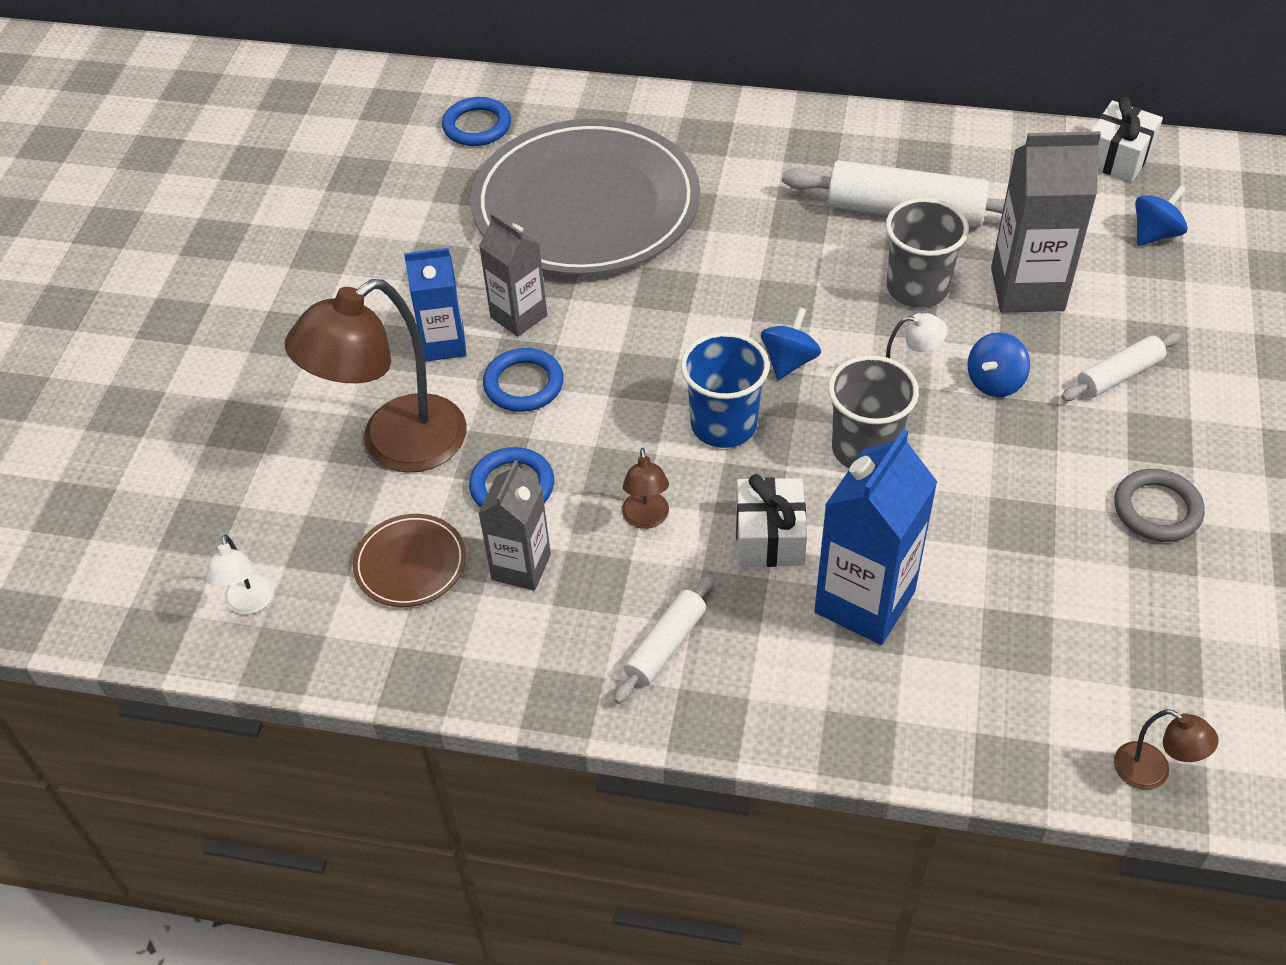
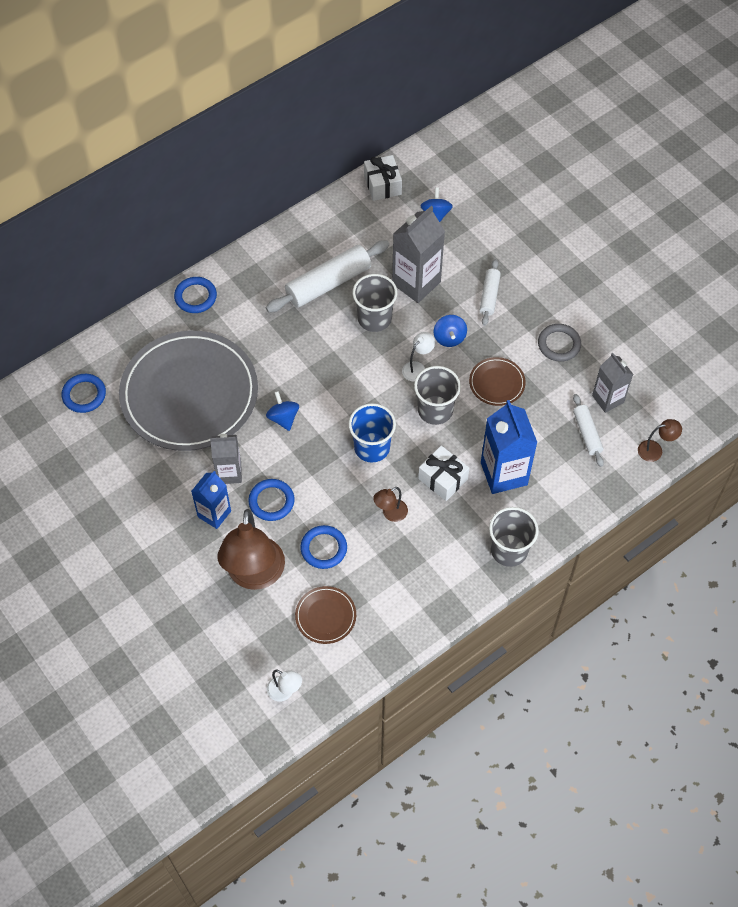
camera: 50 degrees left, 10 degrees up
grey carton [478,460,551,591] -> grey carton moved to [592,353,633,413]
white rolling pin [614,574,714,704] -> white rolling pin moved to [573,394,604,467]
brown lamp [622,448,669,529] -> brown lamp turned 105 degrees clockwise [373,487,408,522]
blue spinning top [761,307,821,380] -> blue spinning top moved to [266,391,299,431]
none -> blue ring [174,277,217,313]
none -> brown plate [469,357,526,406]
none -> grey cup [489,507,539,567]

